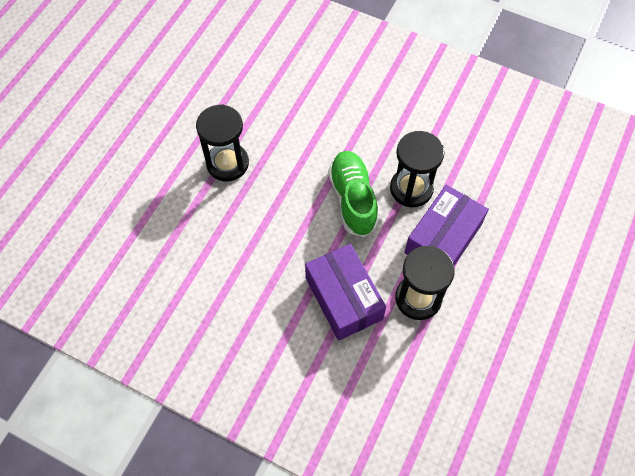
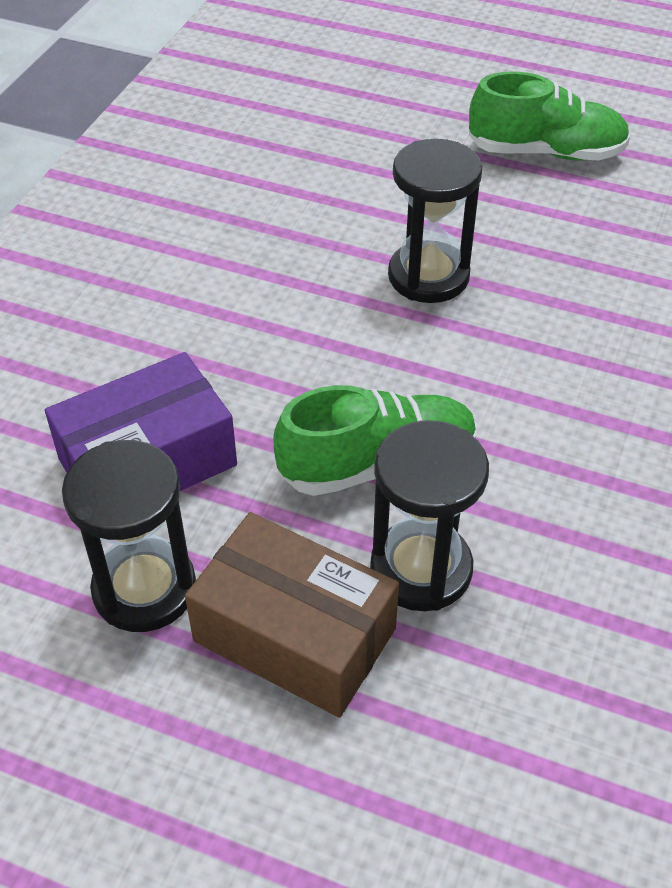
camera: 85 degrees right, 15 degrees down
purple box [404,185,489,266] -> brown box [185,512,399,718]
none -> green shoe [469,72,630,161]

